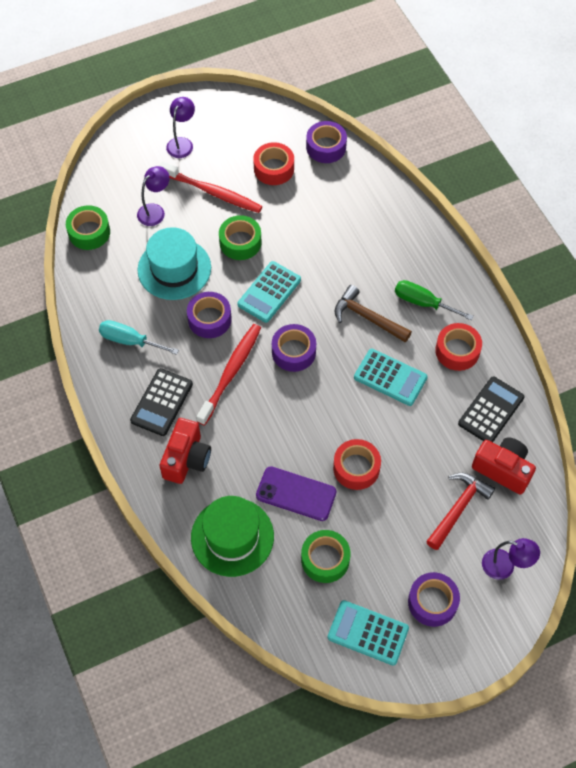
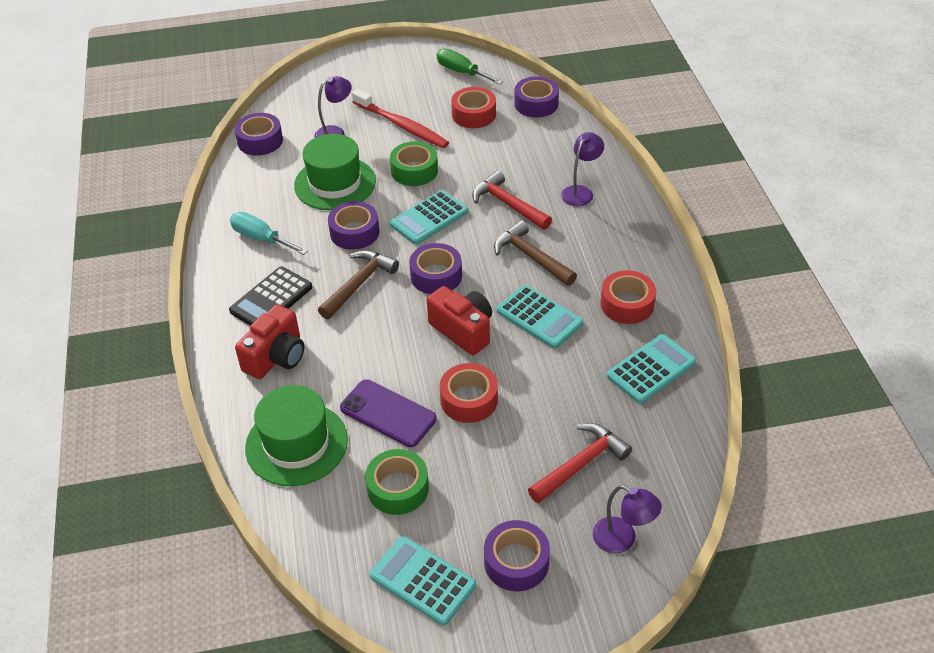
camera: 15 degrees right, 15 degrees down
green tape [66,205,110,250] -> purple tape [234,113,283,156]
turquoise hat [138,227,211,300] -> green hat [294,134,376,210]
purple lamp [166,97,195,158] -> purple lamp moved to [561,132,604,206]
red toothbrush [196,324,261,426] -> brown hammer [318,250,399,319]
green screwdriver [395,280,473,320] -> green screwdriver moved to [437,48,503,85]
black calculator [458,376,524,442] -> turquoise calculator [607,334,696,404]
red camera [472,437,536,495] -> red camera moved to [427,286,492,355]
none -> red hammer [472,170,552,230]

